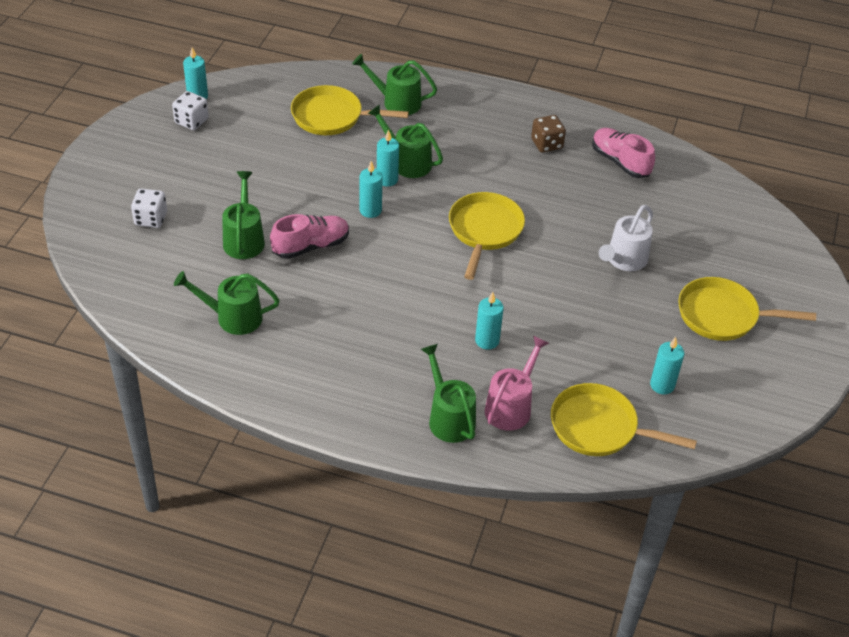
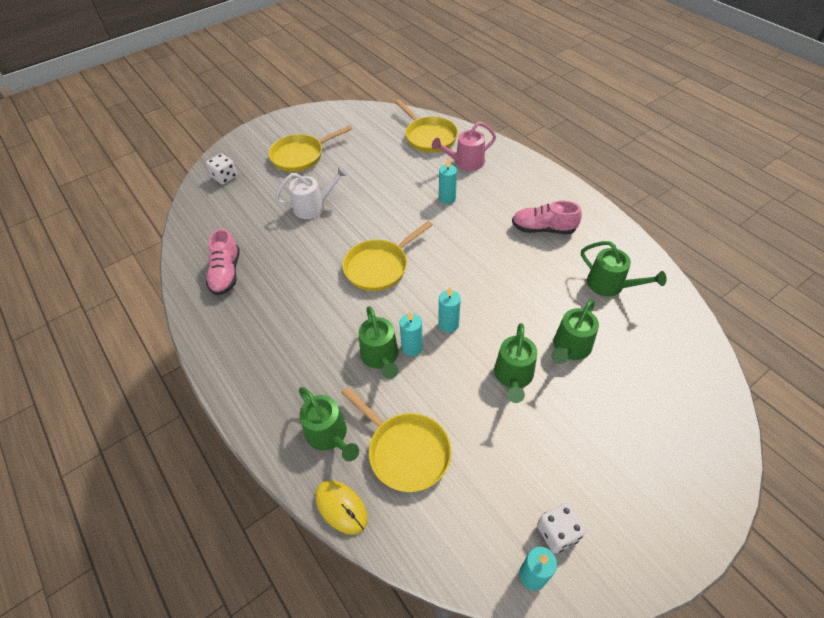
camera: 140 degrees left, 5 degrees up
white dice [131,189,167,228] -> white dice moved to [206,153,237,185]
pink shoe [270,214,349,259] -> pink shoe moved to [512,201,582,234]
green watering can [421,344,476,443] -> green watering can moved to [494,323,537,403]
brown dice [531,115,566,153] -> none
turquoise candle [650,337,684,394] -> none
yellow pan [678,277,816,341] -> yellow pan turned 105 degrees clockwise [268,125,352,172]
none -> yellow mouse [315,480,368,535]

